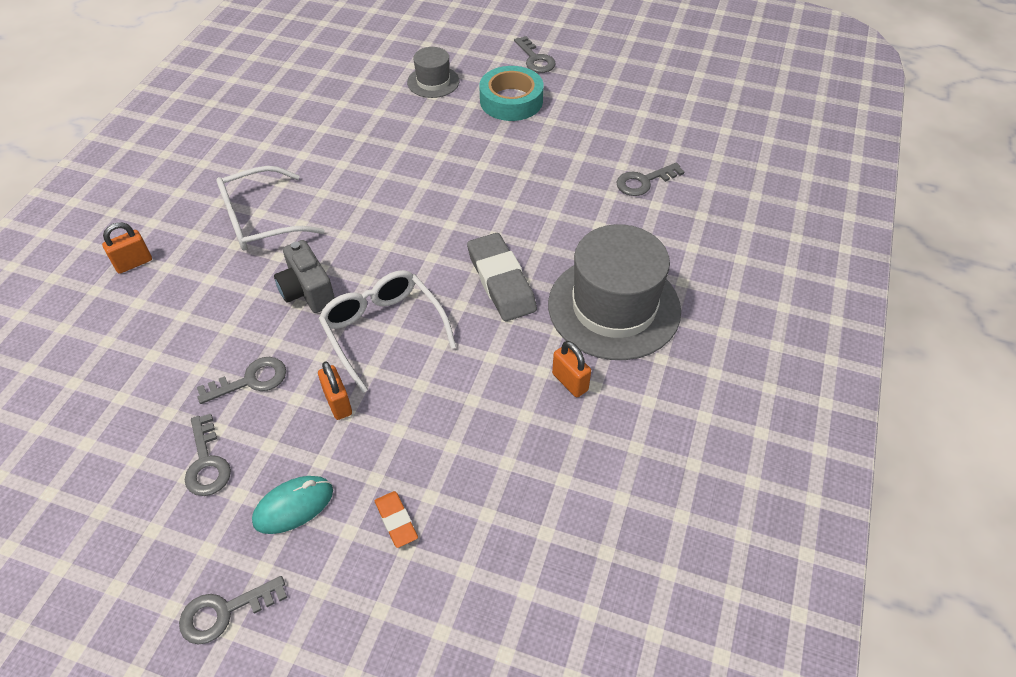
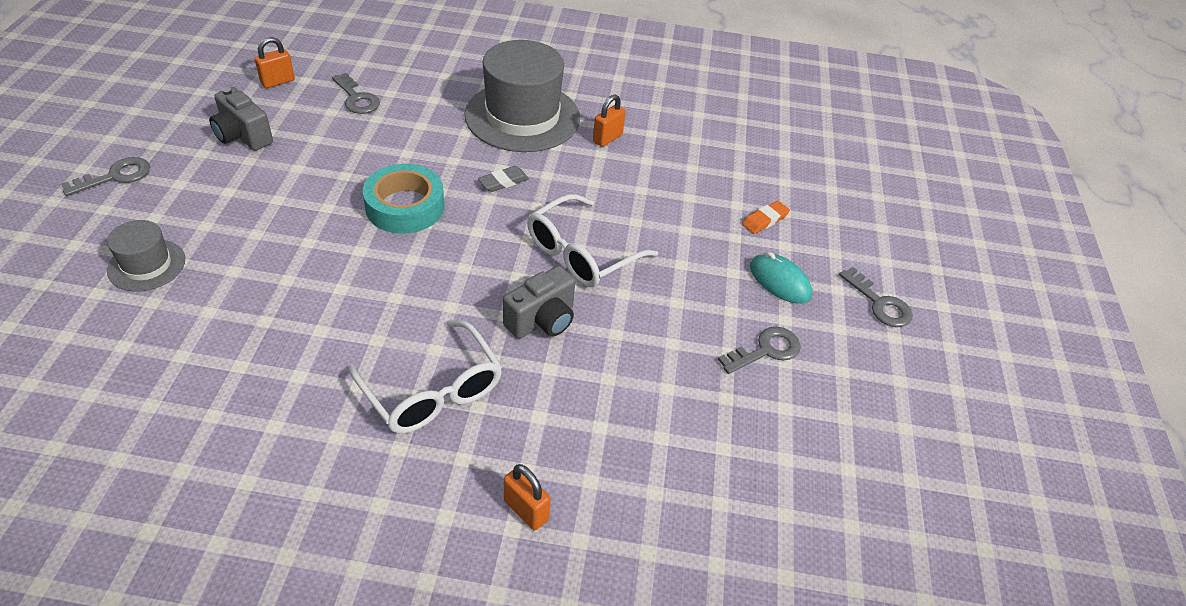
camera: 105 degrees left, 5 degrees down
grey key [197,357,286,404] -> none
orange padlock [318,361,352,420] -> orange padlock moved to [255,37,295,88]
grey eraser [467,233,537,321] -> grey eraser [478,166,529,192], size x0.51
turquoise tape [479,66,543,121] -> turquoise tape moved to [363,164,445,234]
none -> grey camera [209,87,273,151]

